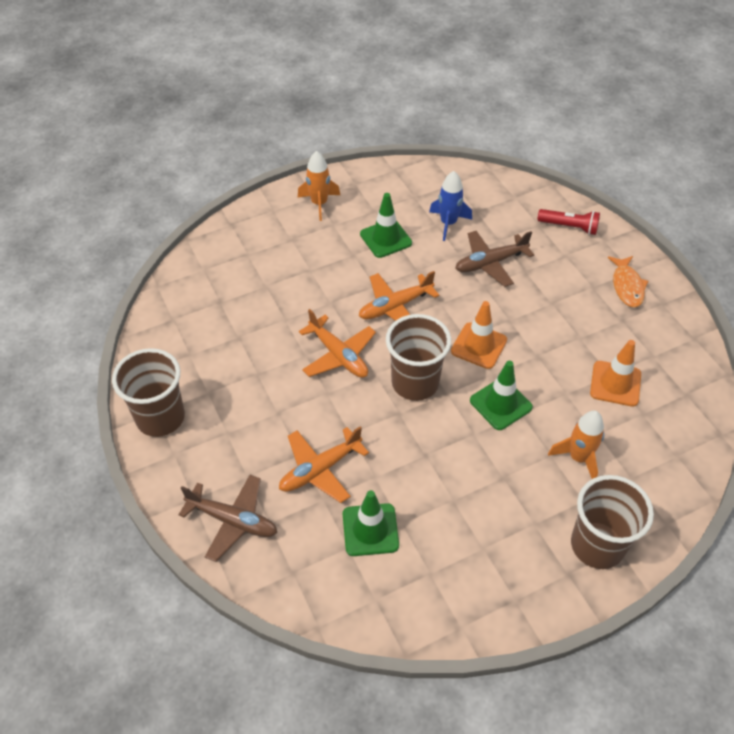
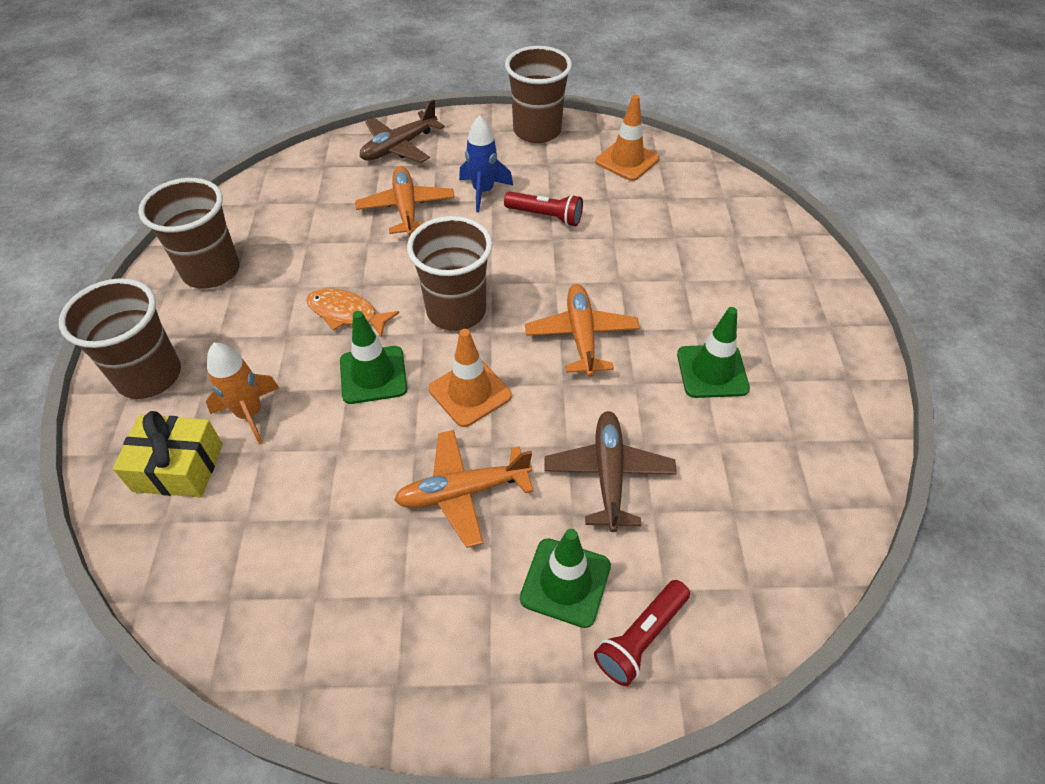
camera: 115 degrees right, 0 degrees up
orange rocket [298,151,340,221] -> none
orange plane [299,309,376,378] -> orange plane moved to [394,430,533,548]
green traffic cone [343,490,399,556] -> green traffic cone moved to [520,529,611,628]
blue rocket [429,171,472,241] -> blue rocket moved to [459,115,513,212]
orange traffic cone [590,340,641,407] -> orange traffic cone moved to [595,95,659,181]
orange fish [608,256,648,307] -> orange fish moved to [306,288,399,338]
none -> yellow gift [113,411,223,498]
none -> brown cup [138,178,239,289]
none -> red flashlight [504,192,583,226]

